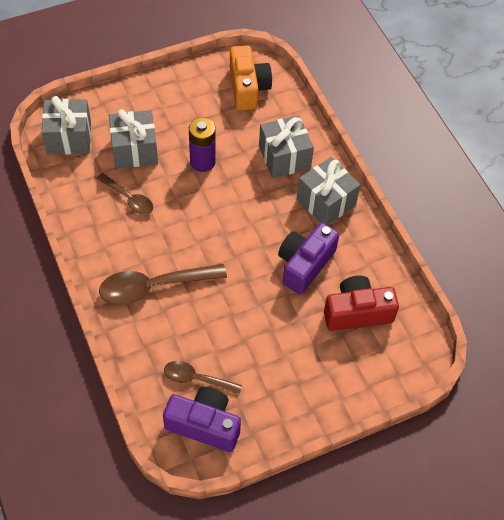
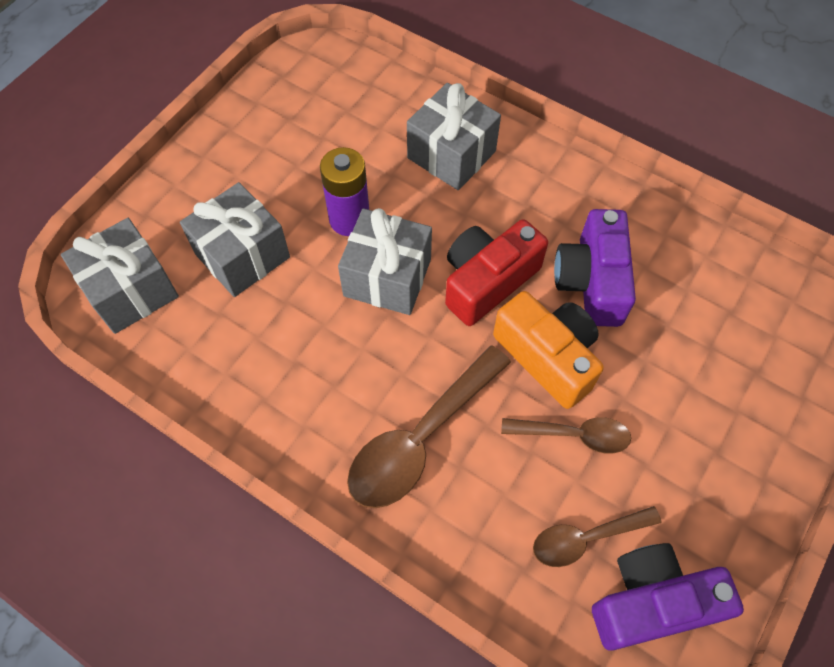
camera: 30 degrees left, 5 degrees up
brown spoon [97,173,153,215] -> brown spoon moved to [501,417,631,454]
orange camera [230,45,272,110] -> orange camera moved to [493,291,604,409]
grey gift [297,157,360,225] -> grey gift moved to [338,208,432,315]
red camera [324,275,399,331] -> red camera moved to [445,219,548,326]

